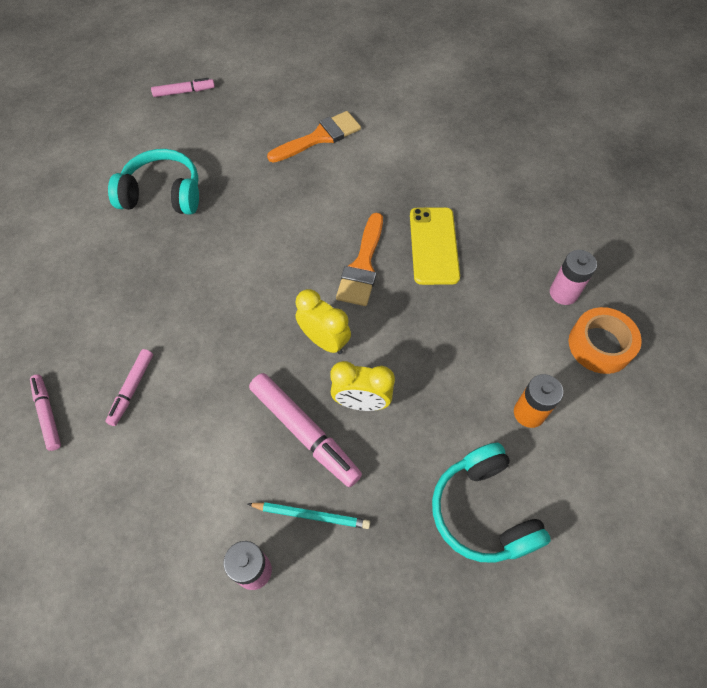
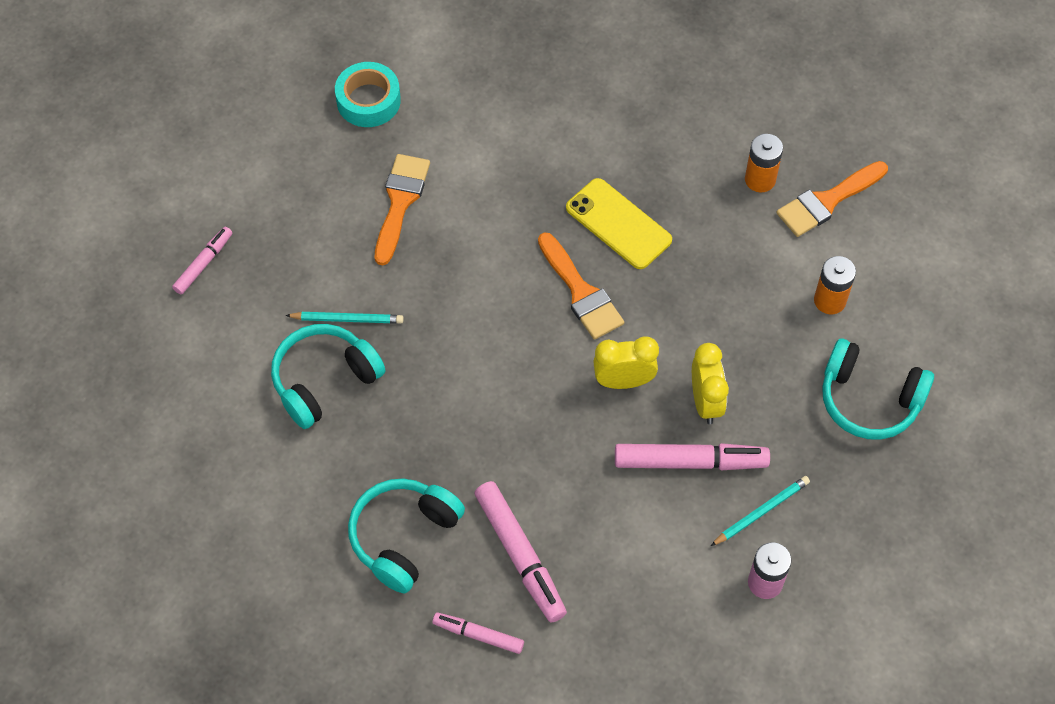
camera: 45 degrees left, 0 degrees up
pink marker [106,349,153,426] -> pink marker [474,481,567,623], size x1.72
yellow clock [330,361,395,411] -> yellow clock turned 60 degrees counterclockwise [692,343,729,424]
pink battery [550,250,597,305] -> orange battery [745,134,783,192]
orange tape [569,307,642,374] -> orange brush [776,161,888,237]
none -> turquoise pencil [285,312,403,324]
none -> turquoise tape [335,62,401,127]
none -> turquoise headphones [348,478,465,593]

